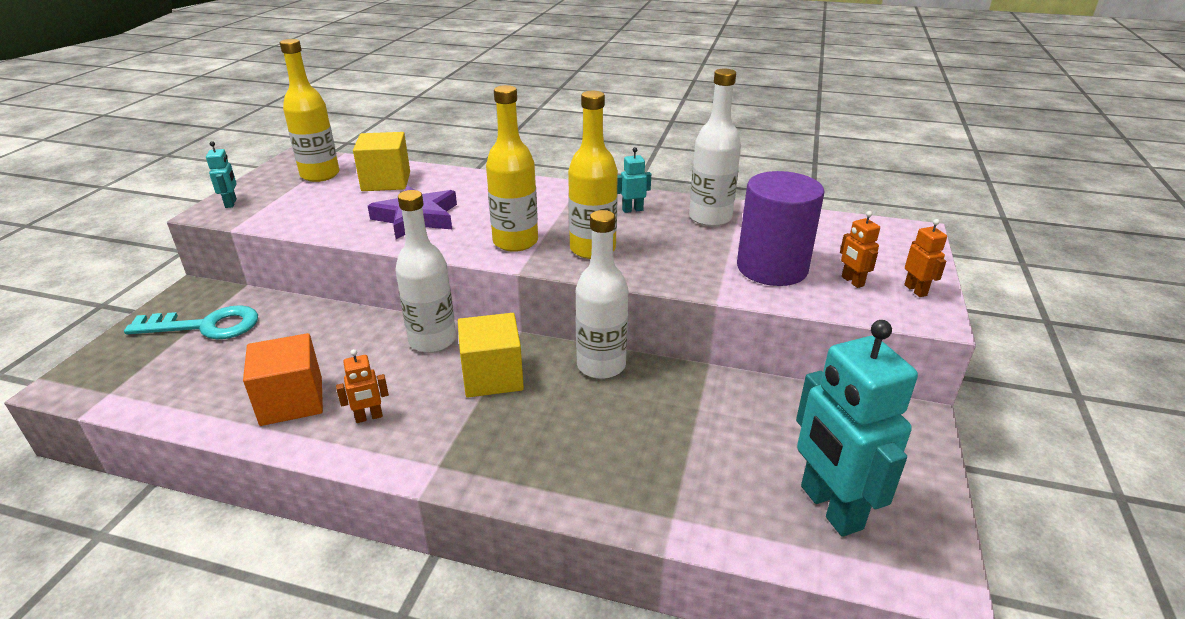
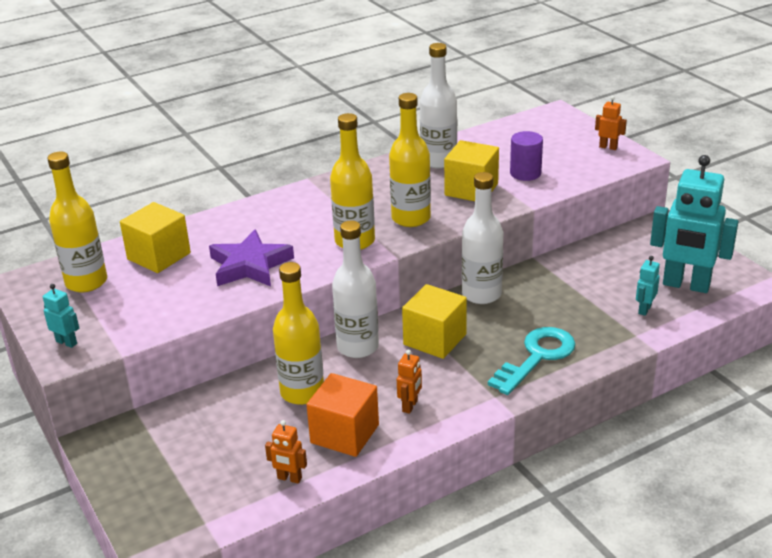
camera: 45 degrees left, 0 degrees up
turquoise key [124,305,258,340] -> turquoise key moved to [488,327,576,395]
turquoise robot [617,147,651,213] -> turquoise robot moved to [636,256,660,316]
purple cylinder [737,171,825,286] -> purple cylinder [510,131,543,181], size x0.58
orange robot [840,211,880,288] -> orange robot moved to [265,420,307,484]
none -> yellow bottle [273,262,324,405]
none -> yellow cube [444,140,499,201]

